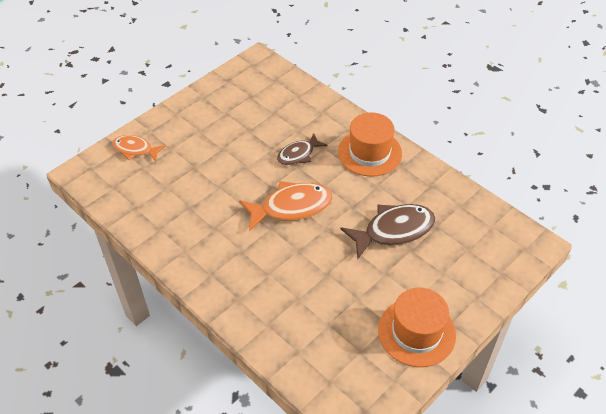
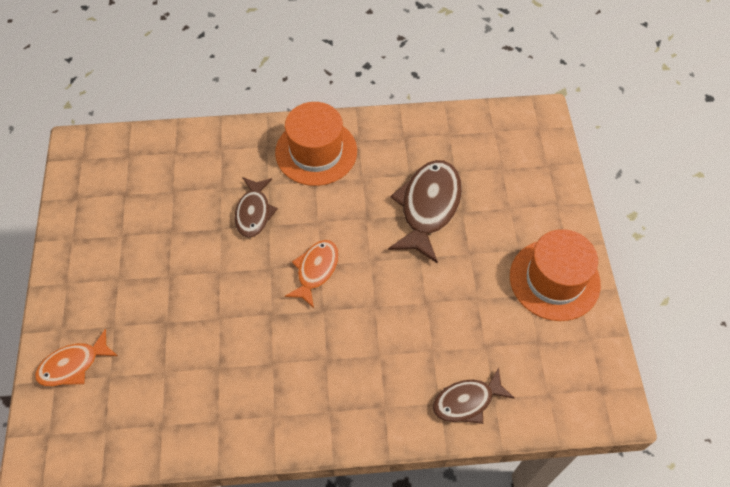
camera: 50 degrees left, 10 degrees up
orange fish [239,181,333,231] -> orange fish [285,240,339,308], size x0.61
none -> brown fish [433,368,514,424]

